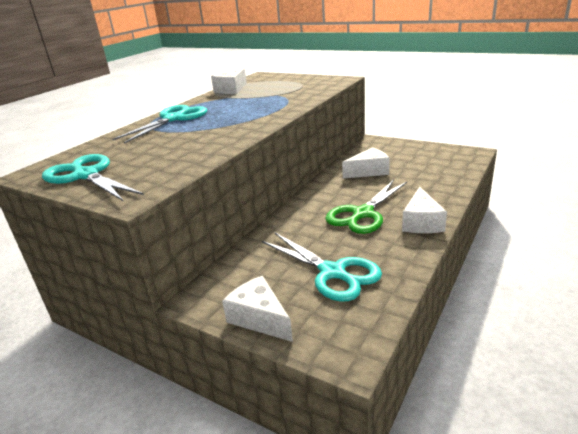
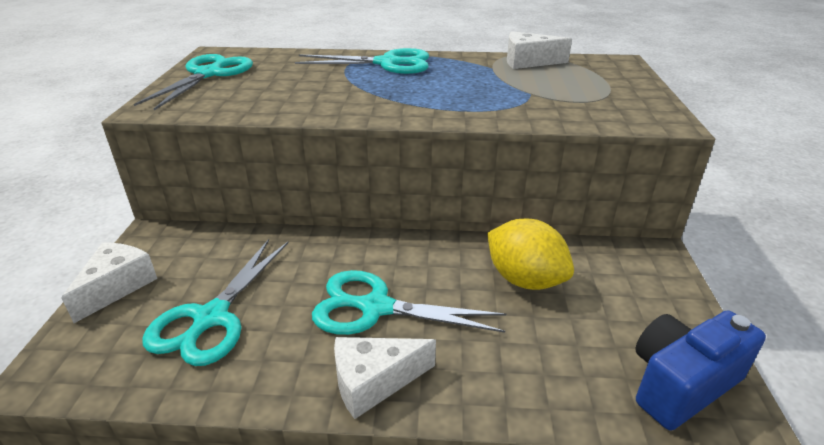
camera: 60 degrees right, 5 degrees up
green scissors [325,180,407,234] -> turquoise scissors [312,270,506,335]
white cheese [342,147,390,179] -> yellow lemon [487,218,574,290]
none -> blue camera [635,310,766,430]

